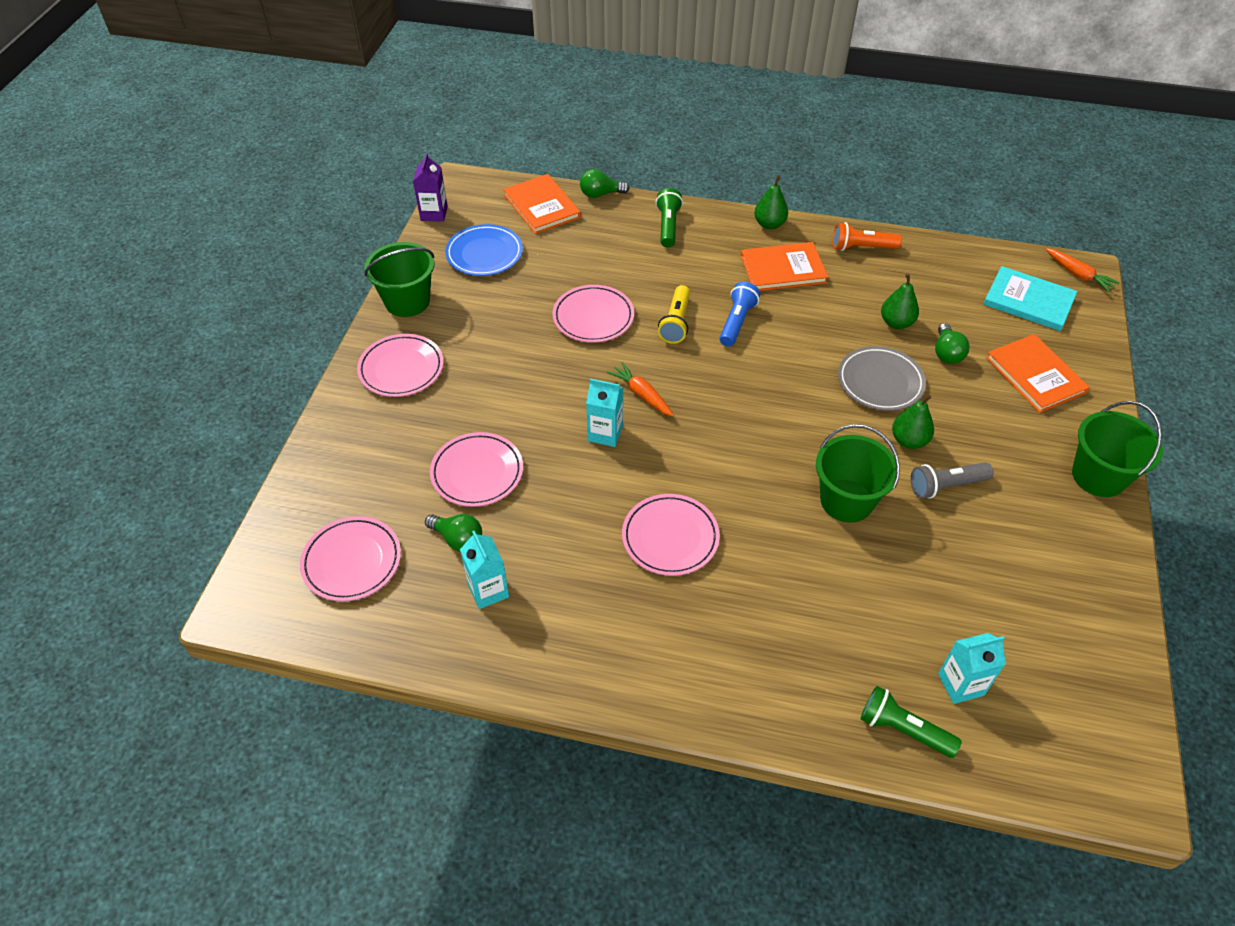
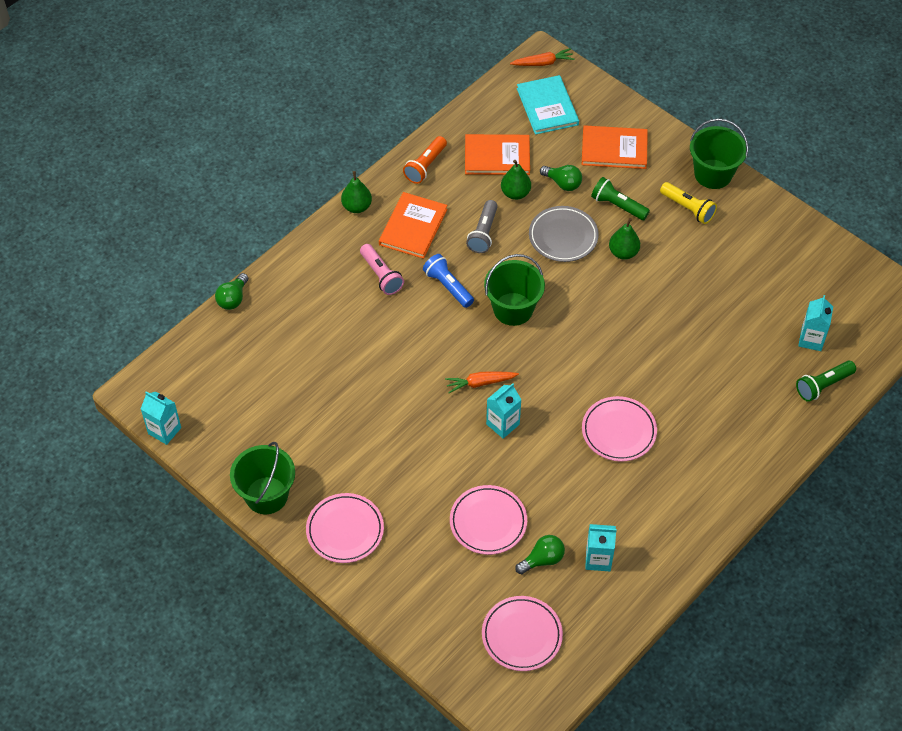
camera: 60 degrees left, 5 degrees up
purple carton [413,153,448,222] -> turquoise carton [141,391,181,445]
blue plate [445,224,523,276] -> none
orange book [503,174,581,234] -> orange book moved to [465,134,530,175]
pink plate [552,285,634,343] -> none
green flashlight [656,188,683,248] -> green flashlight moved to [591,177,650,220]
yellow flashlight [658,285,690,344] -> yellow flashlight moved to [660,182,717,224]
green bucket [816,424,900,523] -> green bucket moved to [484,254,545,326]
grey flashlight [911,462,994,499] -> grey flashlight moved to [466,200,498,253]
turquoise book [983,266,1077,331] -> turquoise book turned 75 degrees counterclockwise [517,75,579,135]
none -> pink flashlight [360,244,404,295]

